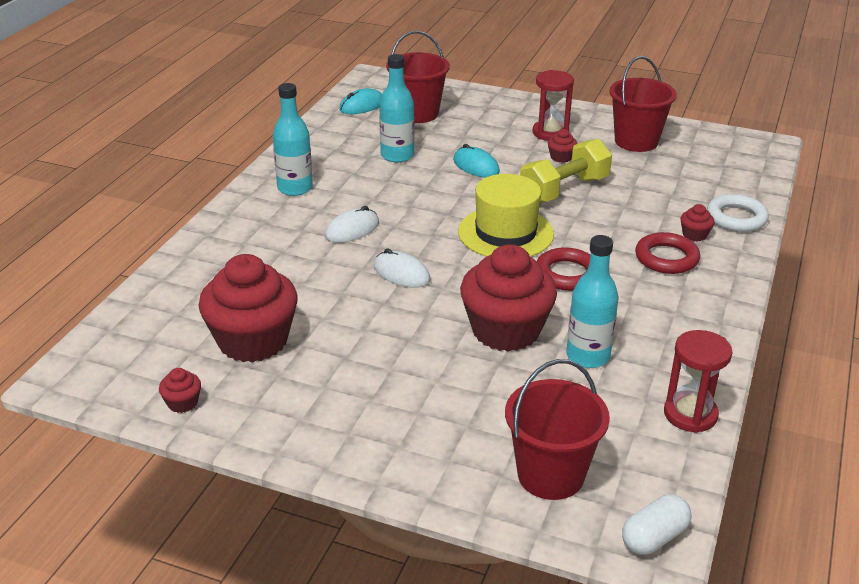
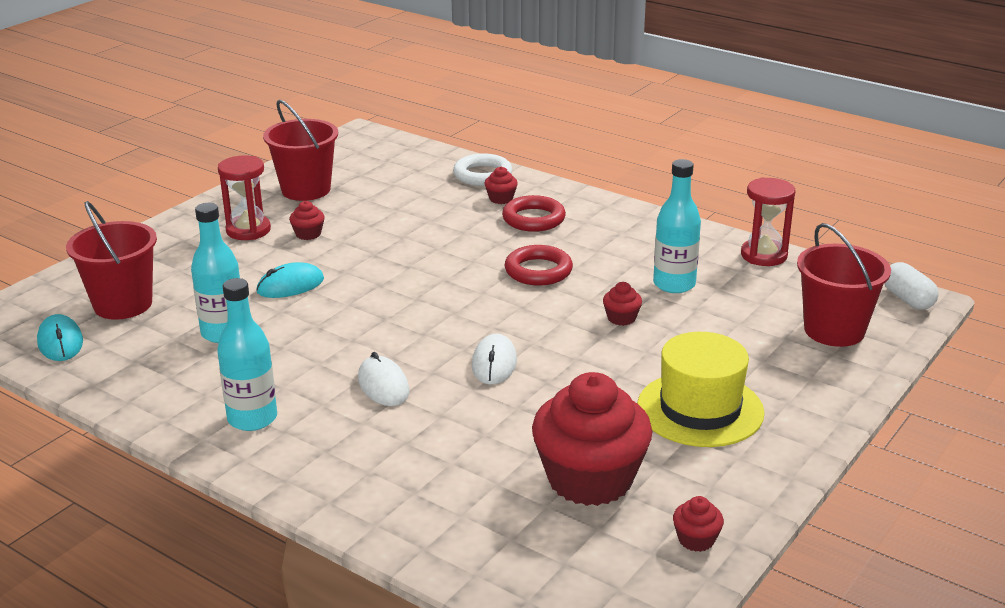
camera: 75 degrees left, 5 degrees down
white mouse [374,249,430,288] -> white mouse turned 45 degrees counterclockwise [472,334,517,385]
yellow hat [458,174,554,257] -> yellow hat moved to [637,332,765,447]
red cupcake [460,244,557,352] -> red cupcake [603,282,642,326], size x0.40
yellow dumbbell [520,139,612,203] -> none

